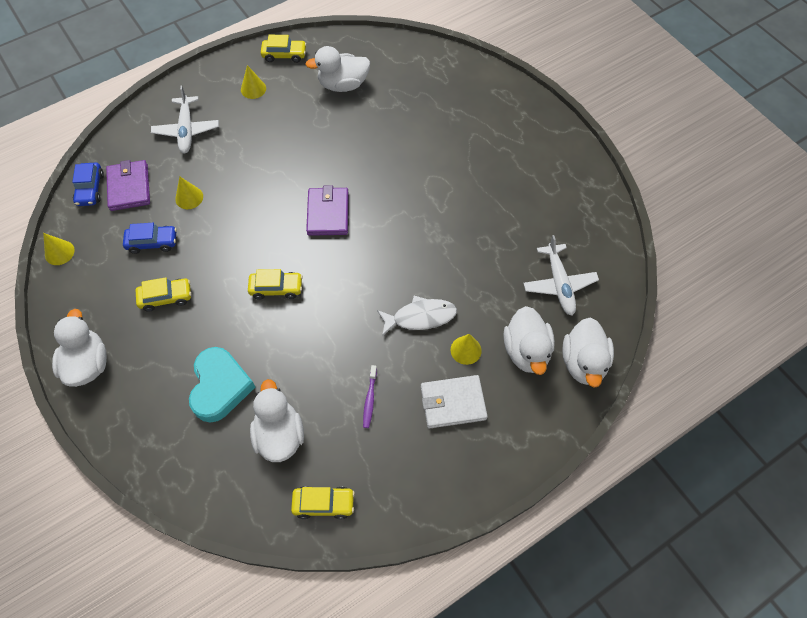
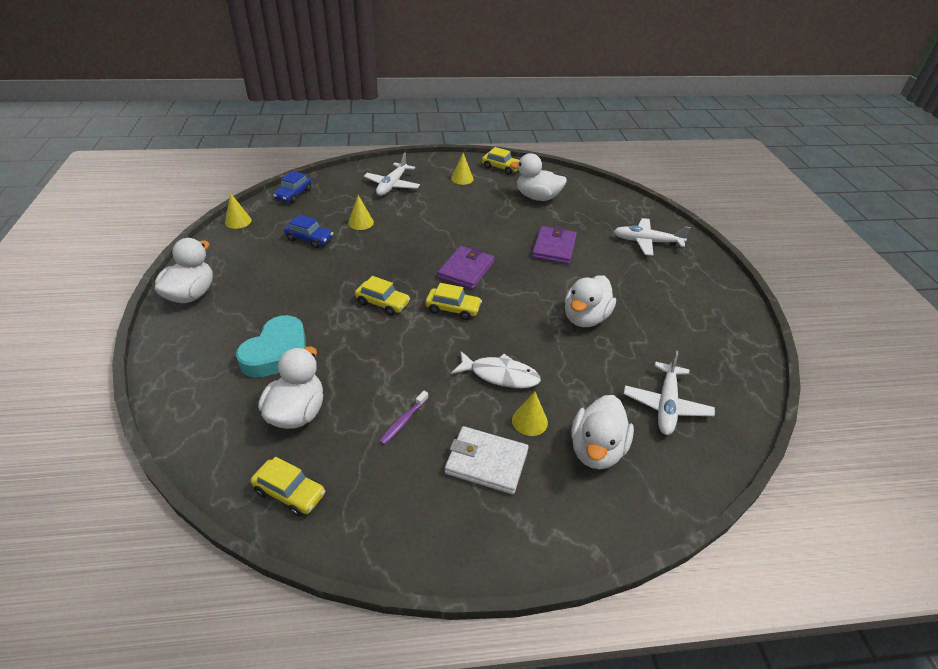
camera: 25 degrees right, 20 degrees down
purple wallet [106,160,150,211] -> purple wallet moved to [532,226,577,264]
yellow car [136,277,191,312] -> yellow car moved to [425,283,482,320]
white duck [562,318,614,388] -> white duck moved to [565,275,616,327]
none -> white plane [614,218,691,256]

